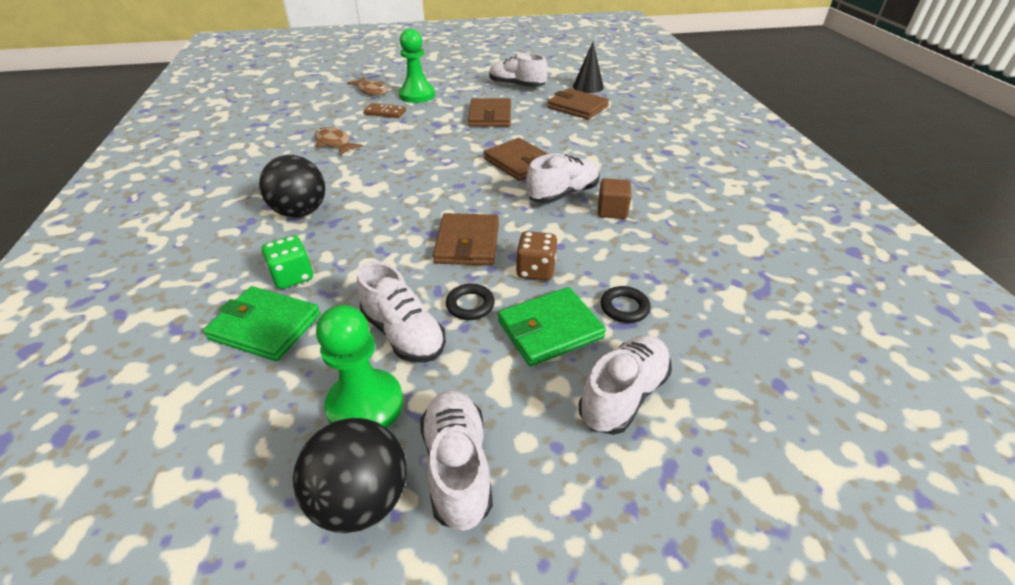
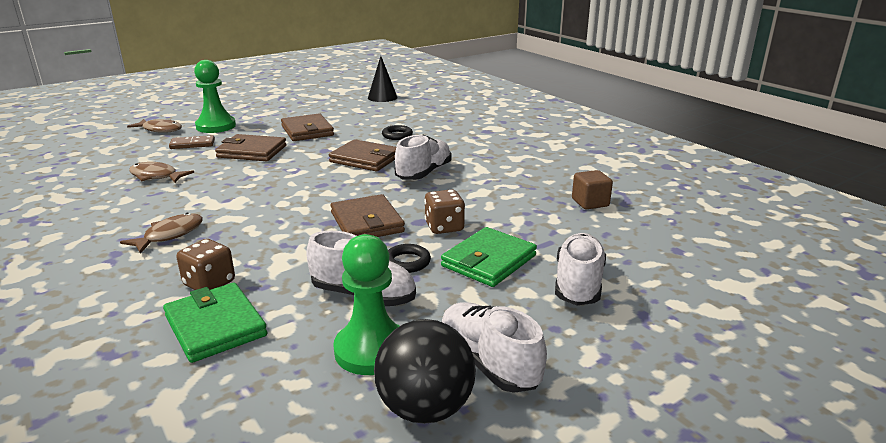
camera: 25 degrees left, 15 degrees down
green wallet [203,286,320,361] -> green wallet turned 60 degrees clockwise [163,283,267,363]
black ball [259,155,325,217] -> brown fish [120,212,203,254]
green dice [262,235,313,289] -> brown dice [176,239,235,290]
white shoe [489,53,548,87] -> none
brown wallet [547,88,609,120] -> brown wallet moved to [215,134,286,161]
brown cube [598,178,632,219] -> brown cube moved to [572,170,613,209]
black ring [601,286,650,323] -> black ring moved to [382,125,413,140]

